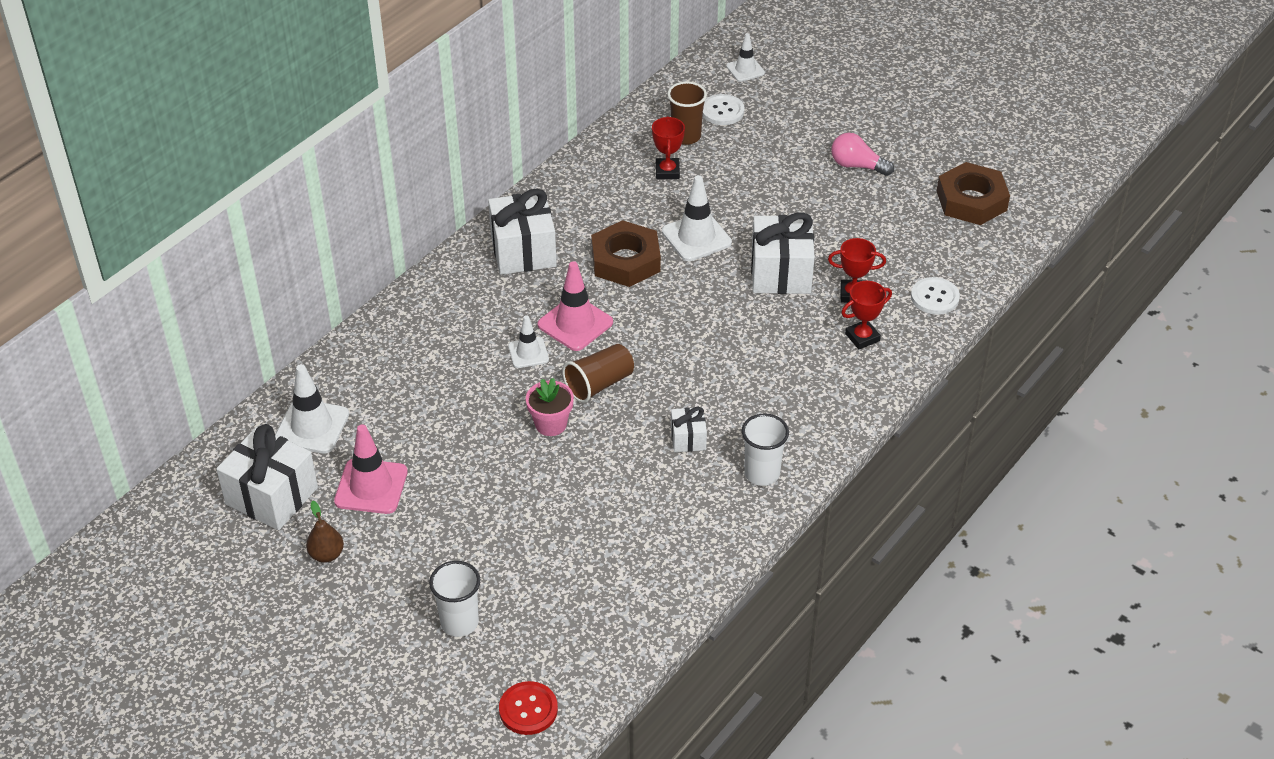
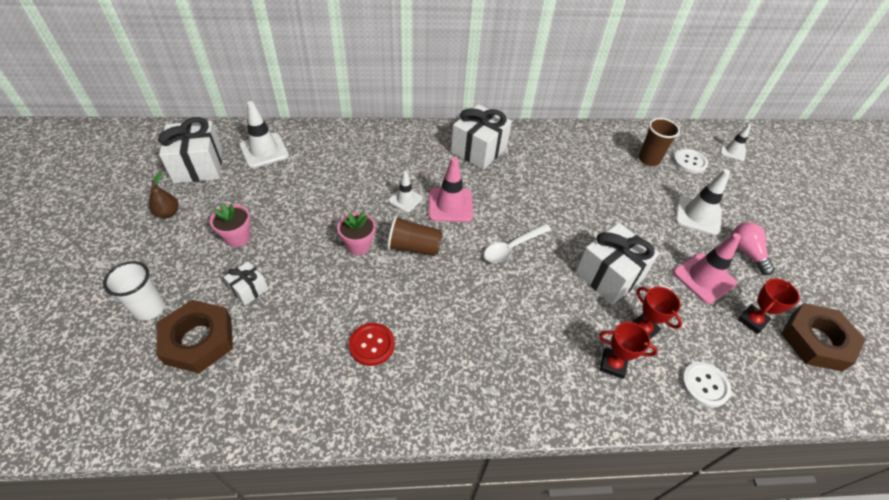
camera: 45 degrees right, 5 degrees up
pink traffic cone [334,424,408,514] -> pink traffic cone moved to [673,233,741,304]
red button [499,681,558,735] -> red button moved to [349,323,395,366]
brown nut [591,220,661,287] -> brown nut moved to [156,300,233,373]
red trophy [652,116,685,179] -> red trophy moved to [738,278,800,334]
white traffic cone [662,175,732,261] -> white traffic cone moved to [675,169,730,236]
white gift [671,407,707,452] -> white gift moved to [224,261,268,305]
white cup [742,414,789,486] -> none
none -> pink flower pot [210,203,251,247]
none -> white spoon [484,224,551,263]

